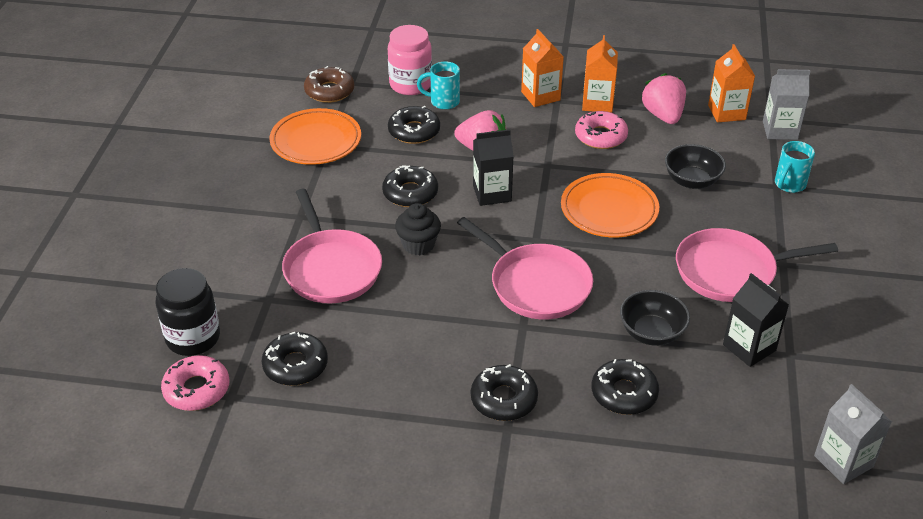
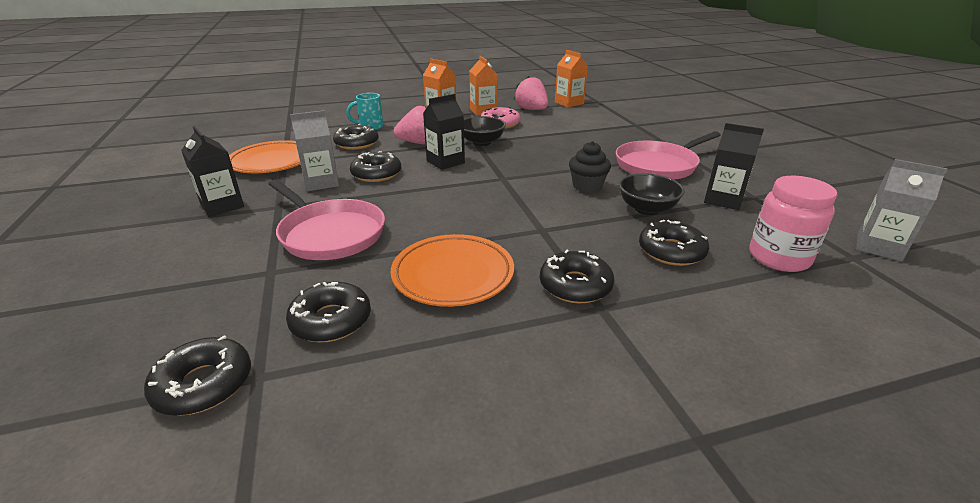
camera: 25 degrees left, 10 degrees down
black jar [155,268,220,356] -> none
pink donut [161,355,229,411] -> black donut [144,335,251,416]
brown donut [304,66,354,103] -> none
pink jar [388,25,432,95] -> pink jar moved to [749,176,837,272]
black cupcake [395,203,441,256] -> black cupcake moved to [569,141,611,193]
pink pan [457,217,593,319] -> none
orange plate [561,173,659,237] -> orange plate moved to [391,234,514,307]
black bowl [665,144,726,189] -> black bowl moved to [464,116,506,146]
grey carton [763,69,810,140] -> grey carton moved to [290,110,339,191]
turquoise mug [775,141,815,193] -> none
none -> black carton [181,126,244,217]

